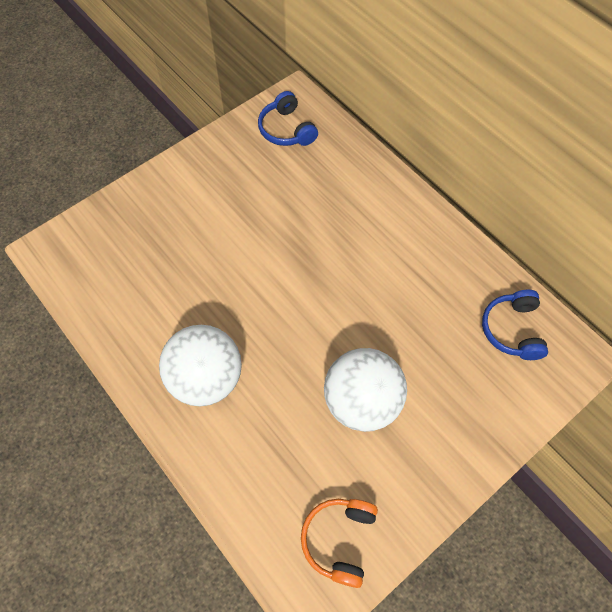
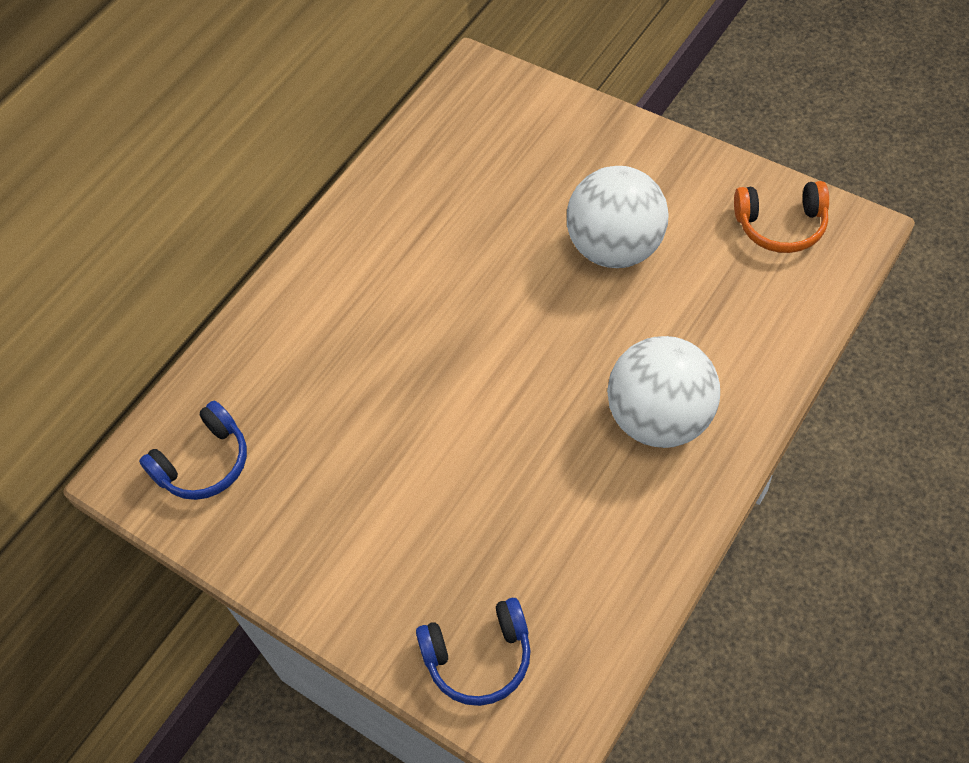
camera: 100 degrees left, 5 degrees down
blue headphones [482,290,548,360] -> blue headphones moved to [416,598,531,706]

